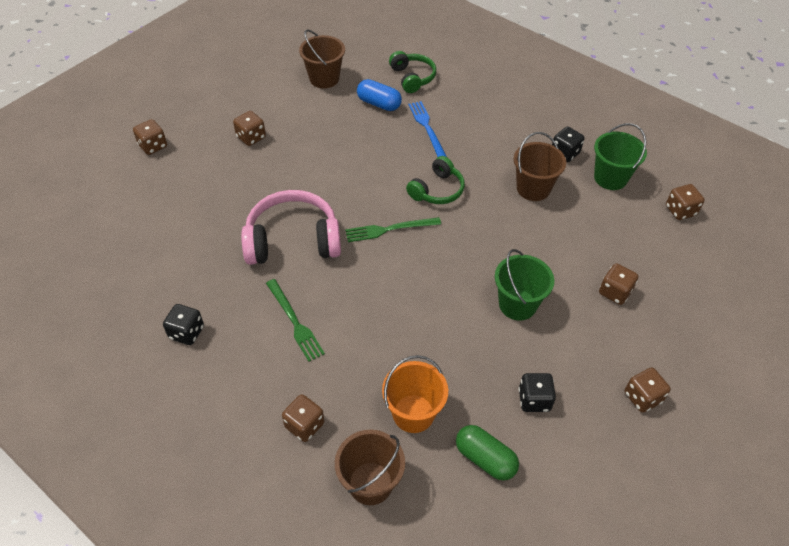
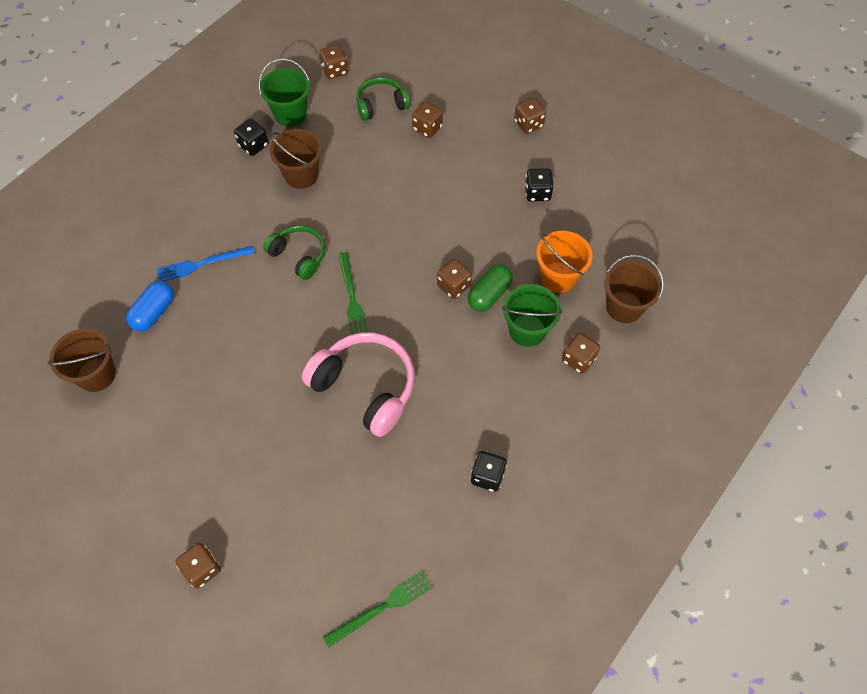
camera: 90 degrees left, 10 degrees up
brown dice [233,111,266,146] -> brown dice moved to [437,259,472,299]
pink headphones [241,190,341,265] -> pink headphones turned 135 degrees clockwise [302,332,415,437]
green fork [266,279,325,362] -> green fork moved to [323,571,433,647]
green headphones [389,51,436,93] -> green headphones moved to [356,77,410,121]
green capsule [456,425,519,481] -> green capsule moved to [468,264,513,312]
green bucket [495,249,554,320] -> green bucket moved to [502,284,562,347]

